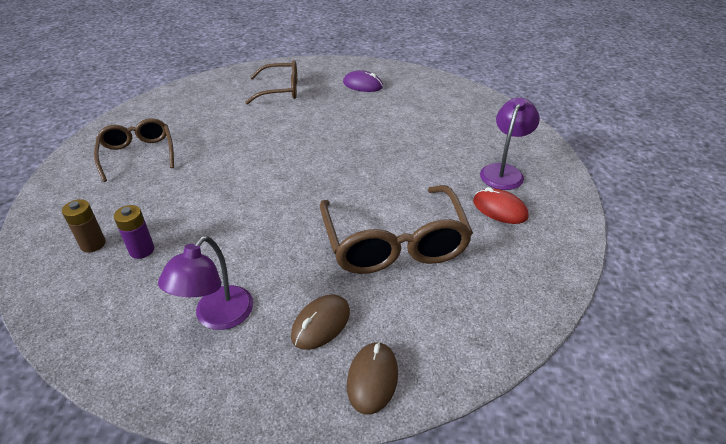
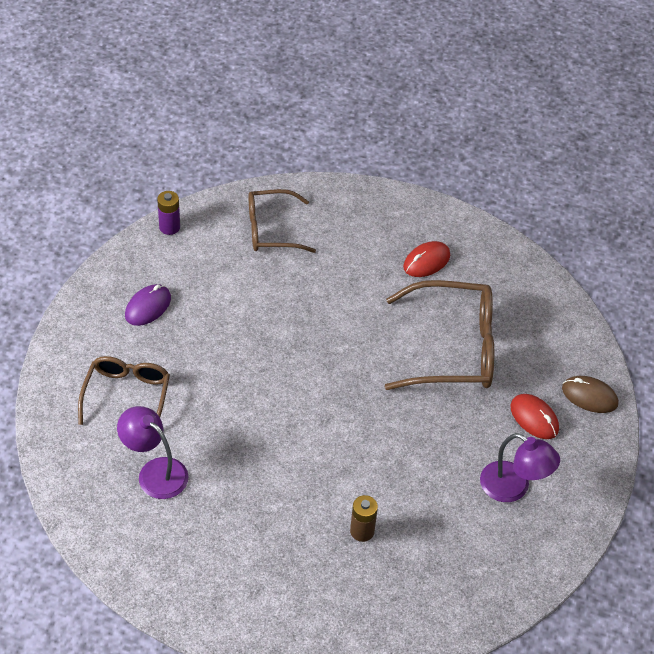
camera: 80 degrees left, 10 degrees up
brown battery [62,199,106,253] -> brown battery moved to [350,495,378,542]
brown glasses [94,118,174,182] -> brown glasses moved to [249,189,316,253]
purple battery [114,205,154,259] -> purple battery moved to [157,191,180,235]
brown mouse [291,295,350,350] -> red mouse [510,394,559,439]
purple lamp [480,98,540,190] -> purple lamp moved to [117,406,189,499]

